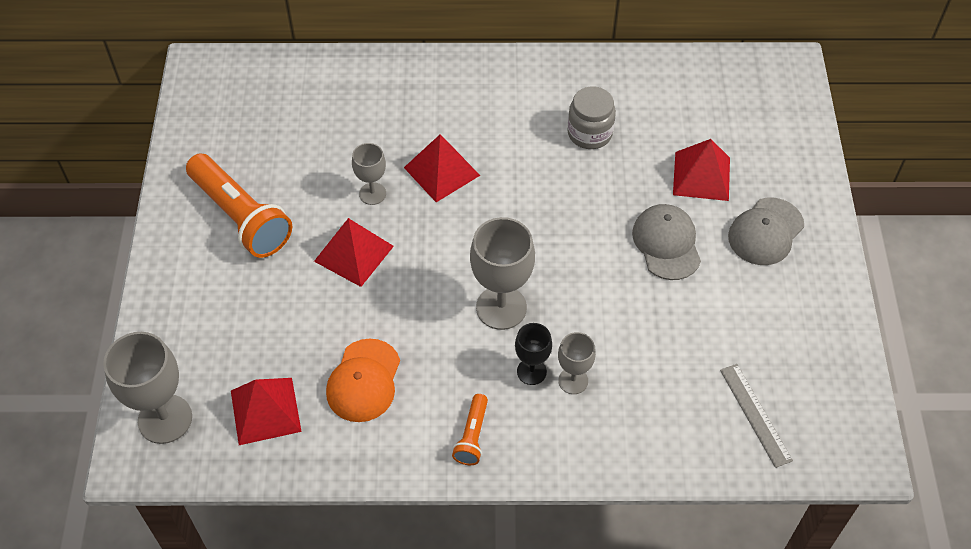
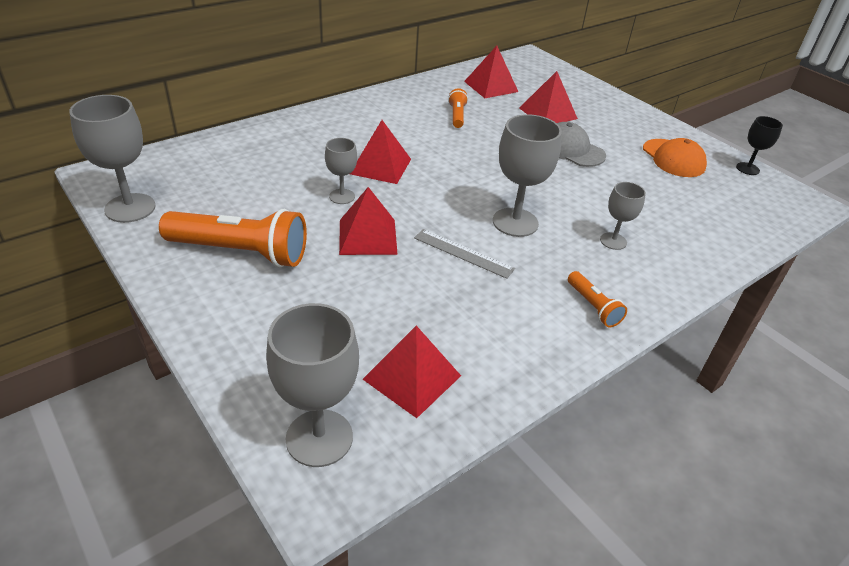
camera: 40 degrees left, 15 degrees down
orange cap [326,338,400,422] -> orange cap moved to [643,138,707,177]
black goblet [515,323,552,385] -> black goblet moved to [736,116,783,175]
grey jar [567,86,616,149] -> orange flashlight [448,88,468,128]
grey ruler [720,364,793,468] -> grey ruler moved to [414,229,515,279]
grey cap [728,198,804,265] -> none
none -> grey goblet [69,95,156,223]
none -> red pyramid [464,46,518,98]

